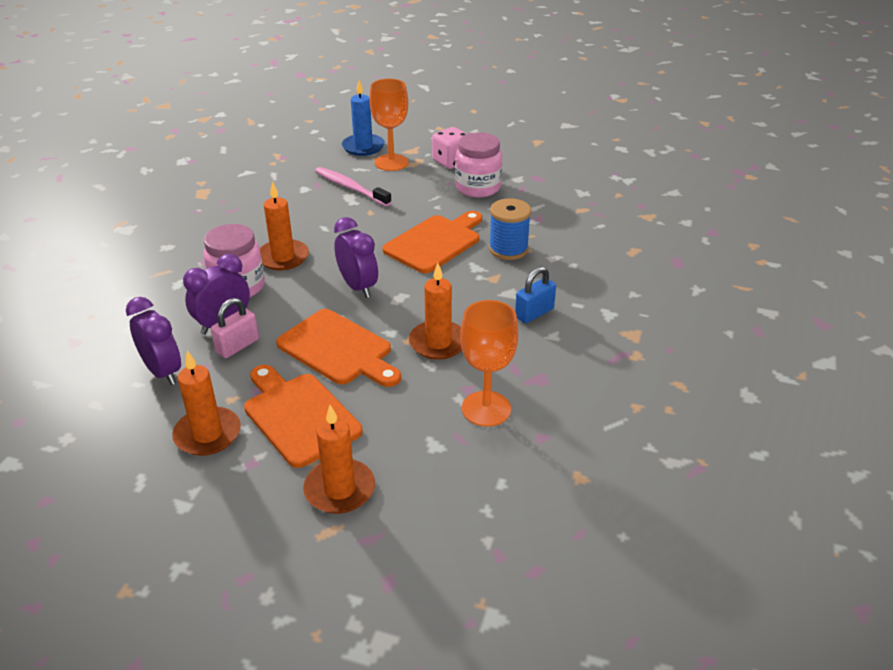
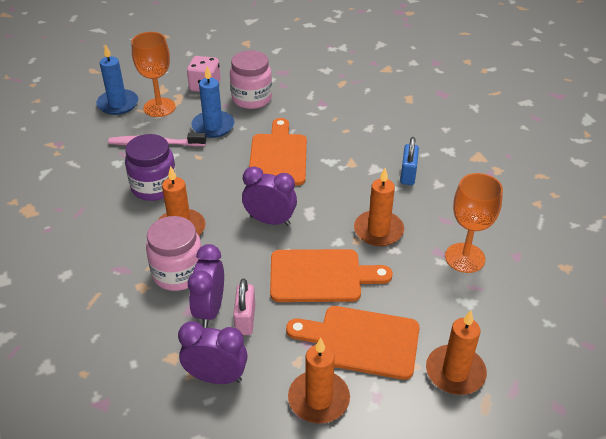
camera: 40 degrees left, 5 degrees up
blue spool [489,198,531,260] -> none
none -> purple jar [125,134,177,201]
none -> blue candle [191,66,235,138]

